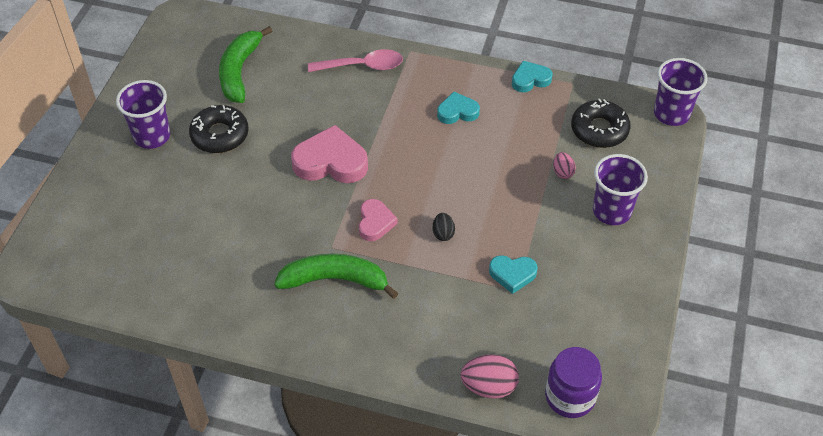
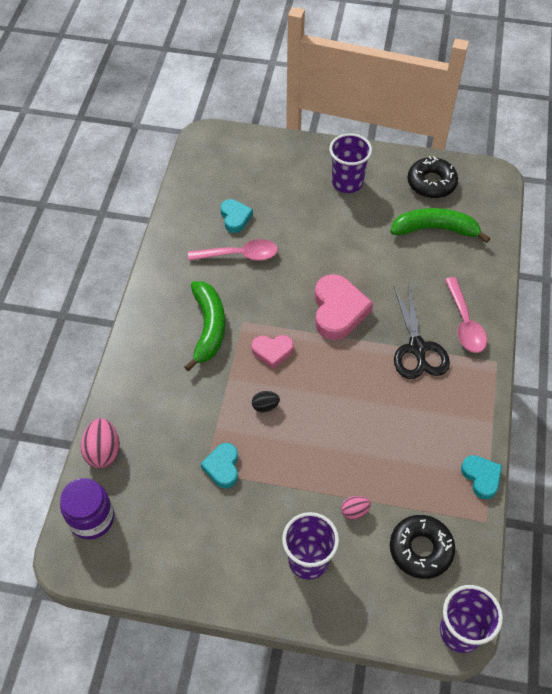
camera: 85 degrees right, 5 degrees up
black donut [189,105,249,153] -> black donut moved to [407,156,458,198]
turquoise heart [437,92,480,124] -> turquoise heart moved to [220,199,253,233]
none -> pink spoon [188,239,278,261]
none -> black scissors [394,285,450,379]

